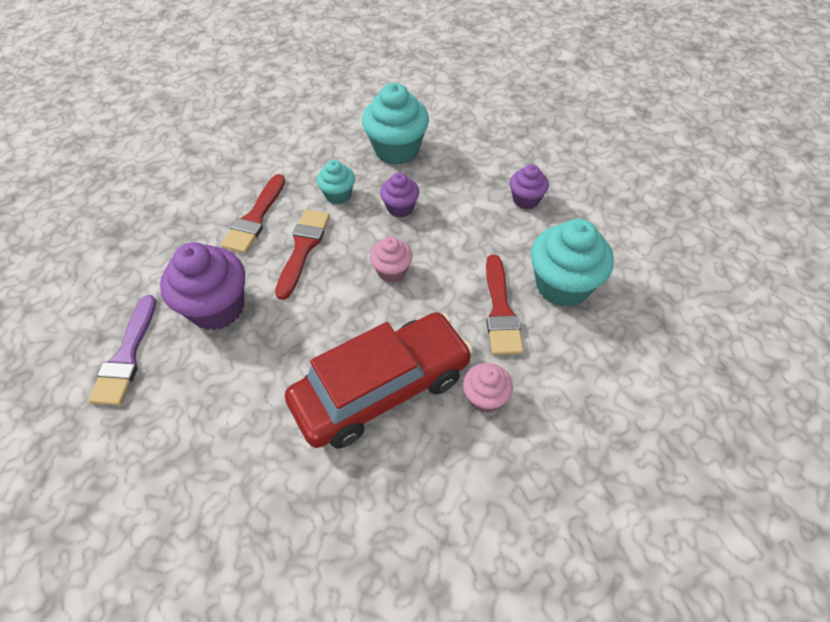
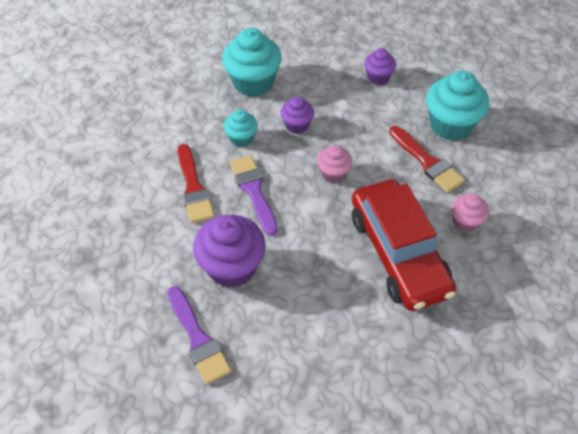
camera: 35 degrees left, 0 degrees up
red brush [275,209,330,300] -> purple brush [230,155,278,236]
red car [285,312,473,449] -> red car turned 135 degrees clockwise [352,179,456,311]

